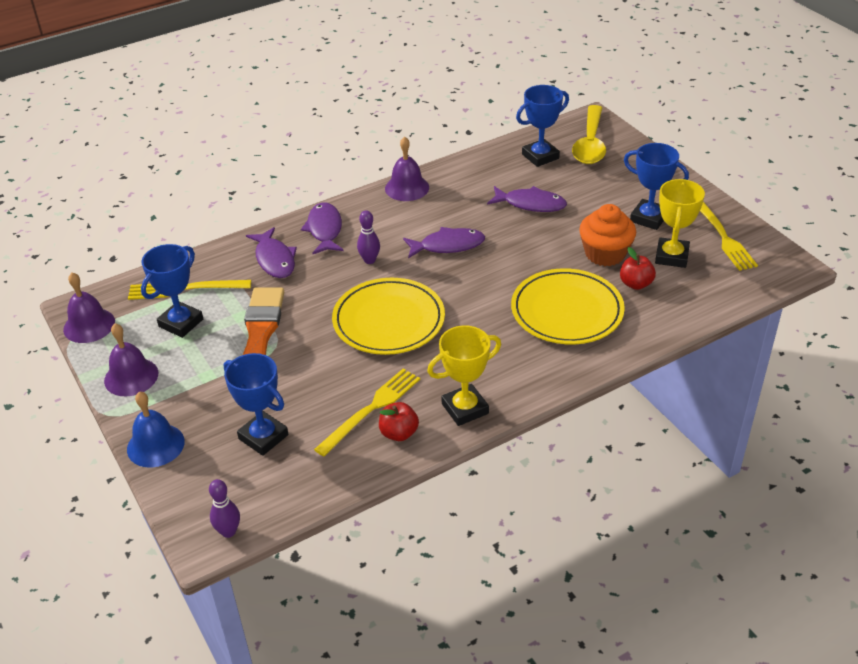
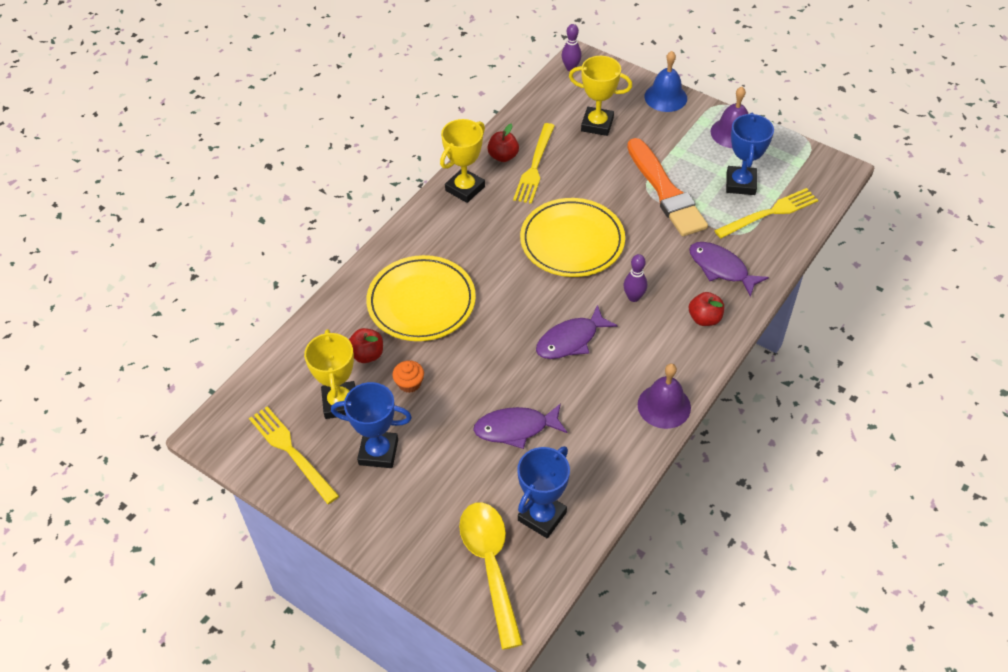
camera: 155 degrees right, 10 degrees up
purple bell [63,273,115,343] -> none
blue trophy [224,353,288,456] -> yellow trophy [569,56,632,136]
purple fish [301,202,344,254] -> red apple [689,292,724,326]
orange cupcake [579,204,636,266] -> orange cupcake [392,360,424,393], size x0.52

